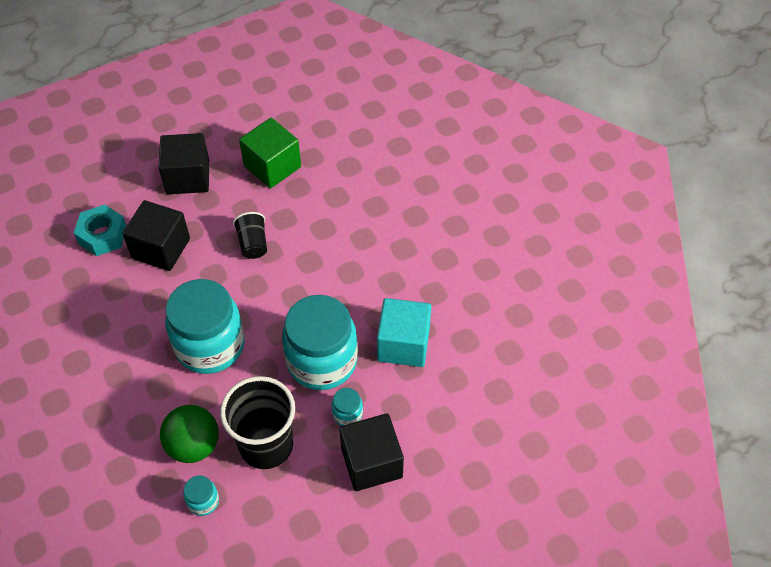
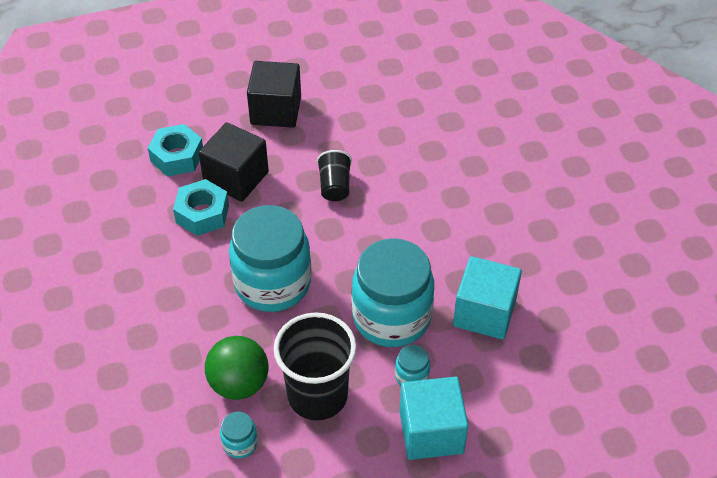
camera: 10 degrees right, 5 degrees down
green cube [239,118,301,189] -> none
black cube [339,413,404,491] -> turquoise cube [400,377,469,460]
none -> turquoise nut [173,179,229,236]

